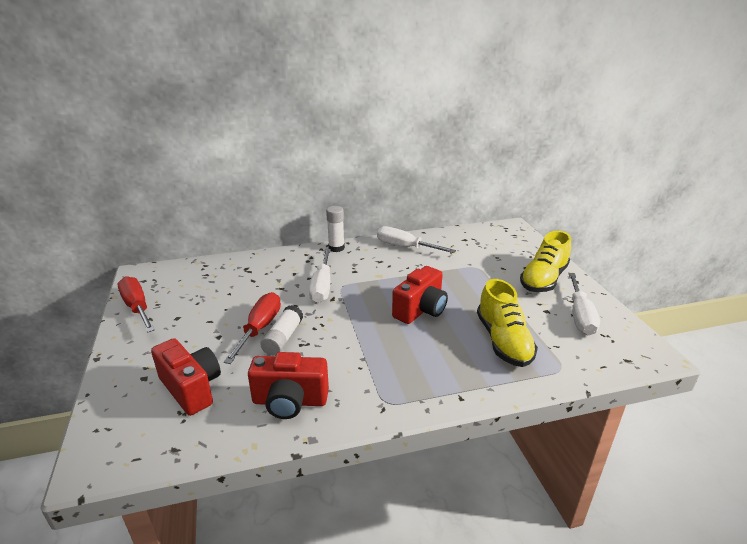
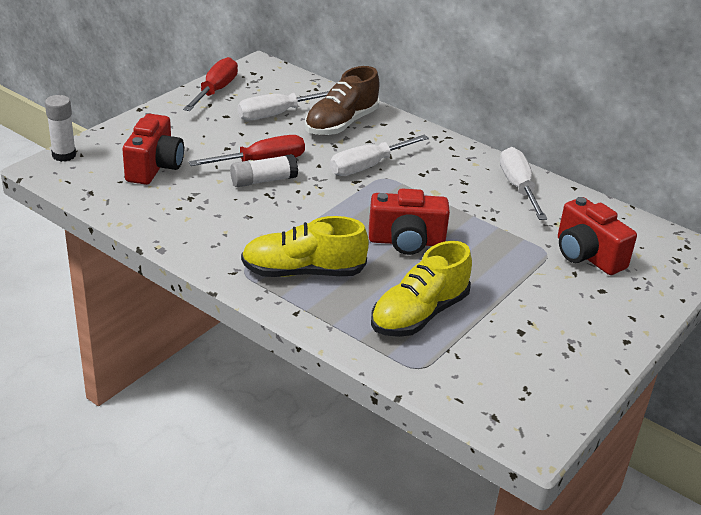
camera: 50 degrees right, 5 degrees up
red camera [248,352,329,419] -> red camera moved to [558,197,637,275]
white glue stick [326,206,345,252] -> white glue stick moved to [45,95,76,162]
yellow shoe [520,231,571,292] -> yellow shoe moved to [241,216,369,277]
white screwdriver [568,273,600,335] -> white screwdriver moved to [237,91,329,120]
none -> brown shoe [305,66,380,135]

